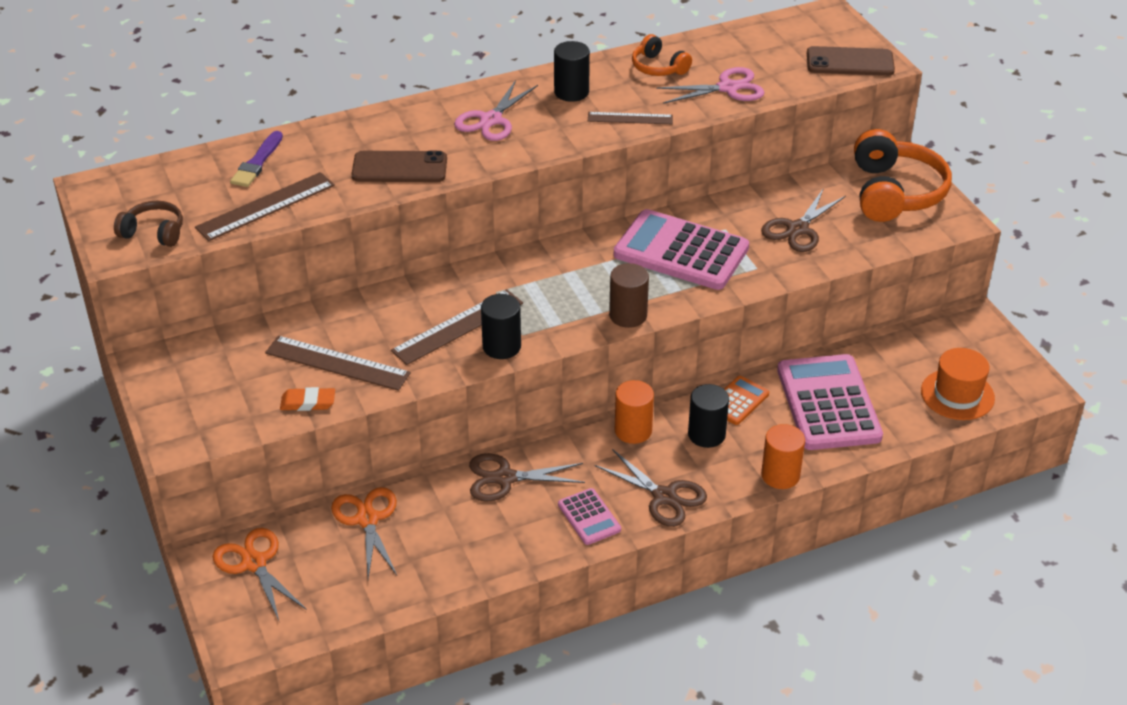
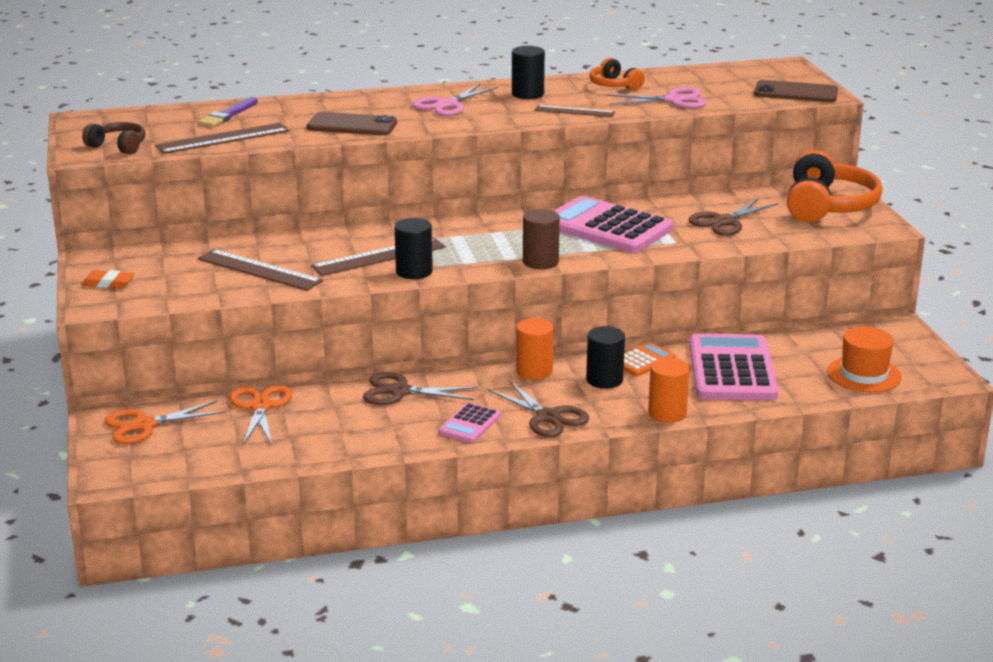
camera: 10 degrees right, 15 degrees down
orange scissors [213,528,307,621] -> orange scissors turned 90 degrees counterclockwise [104,400,225,444]
orange eraser [280,387,335,411] -> orange eraser moved to [81,270,135,288]
pink calculator [558,488,621,545] -> pink calculator turned 45 degrees clockwise [439,403,501,443]

